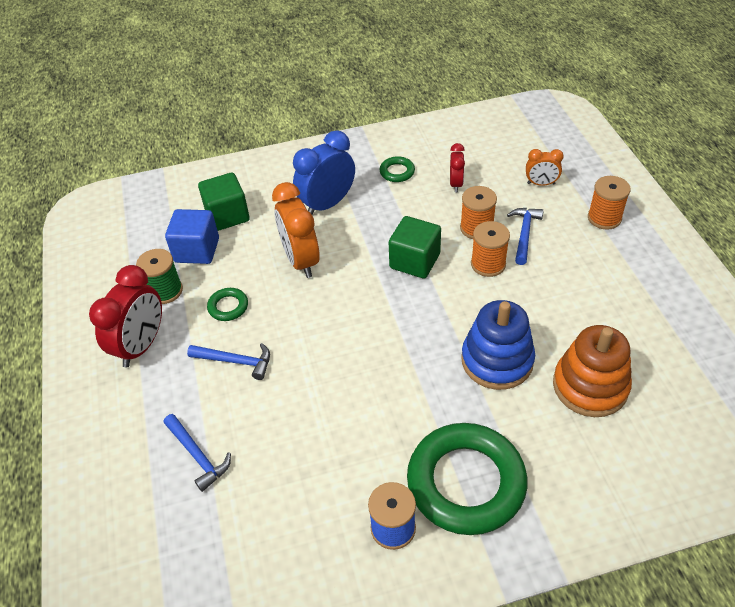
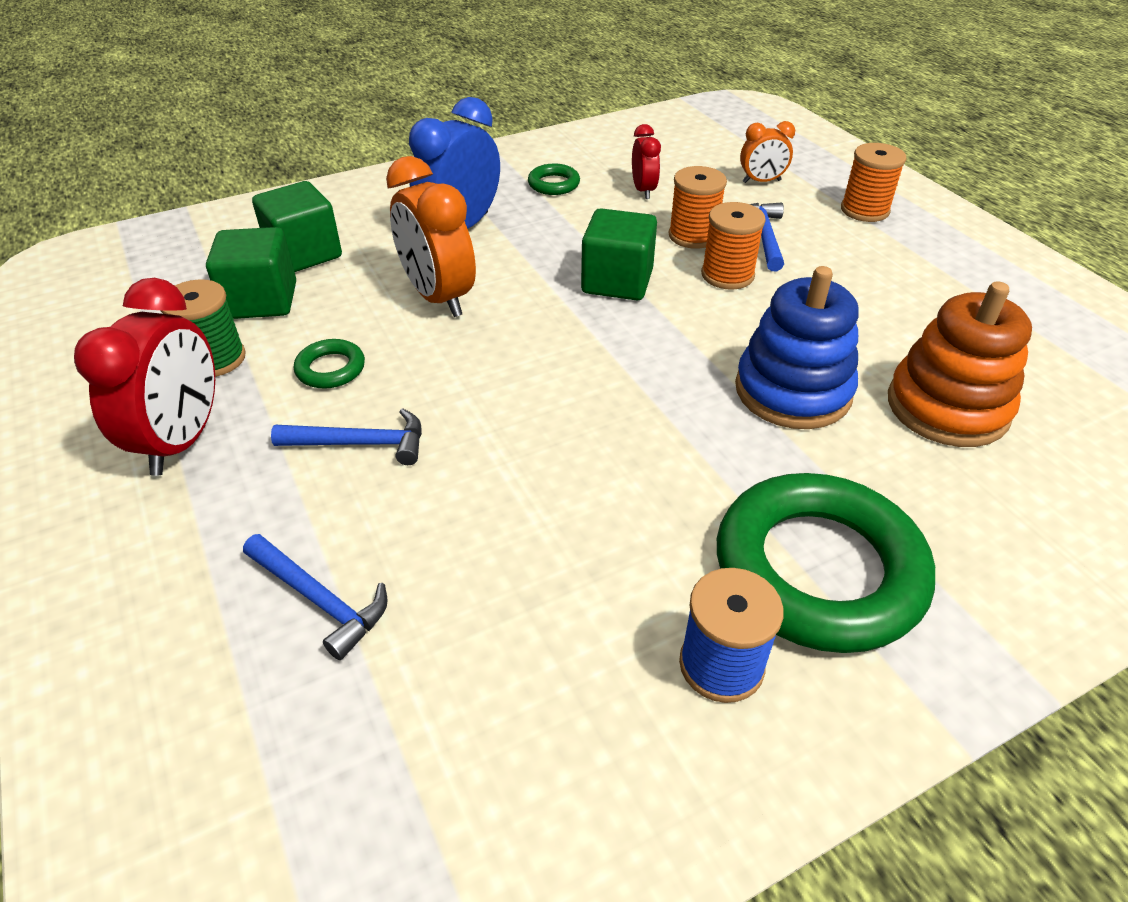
camera: 15 degrees left, 5 degrees down
blue cube [165,209,219,264] -> green cube [206,227,296,319]

